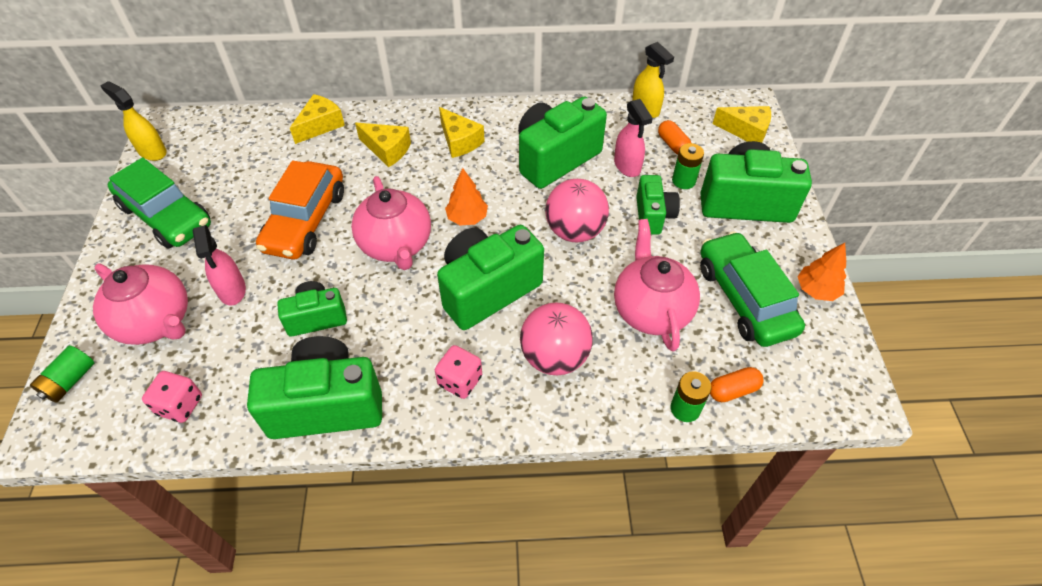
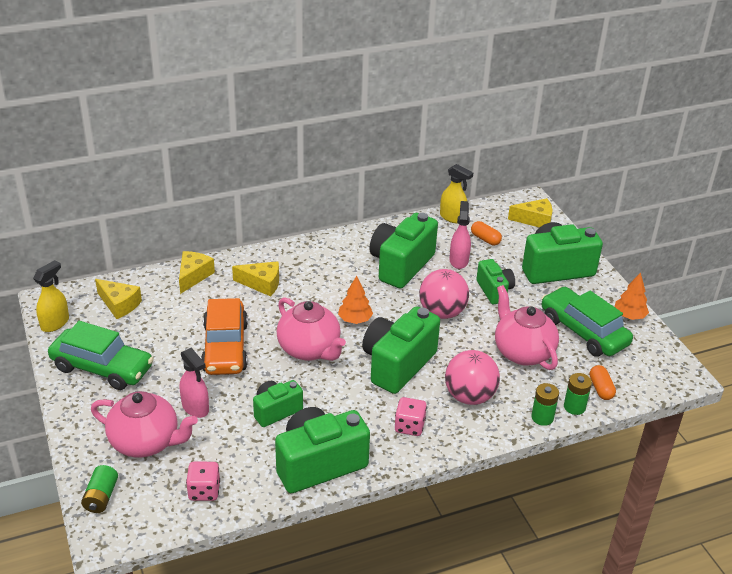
camera: 20 degrees left, 15 degrees down
yellow spray bottle [101,81,167,161] -> yellow spray bottle turned 105 degrees clockwise [33,260,69,332]
yellow cheese [439,107,485,158] -> yellow cheese moved to [95,279,142,319]
pink spray bottle [614,99,653,177] -> pink spray bottle turned 135 degrees counterclockwise [449,201,471,269]
green battery [672,143,704,189] -> green battery moved to [531,383,559,426]
orange capsule [710,367,764,402] -> orange capsule turned 60 degrees counterclockwise [590,365,616,400]

